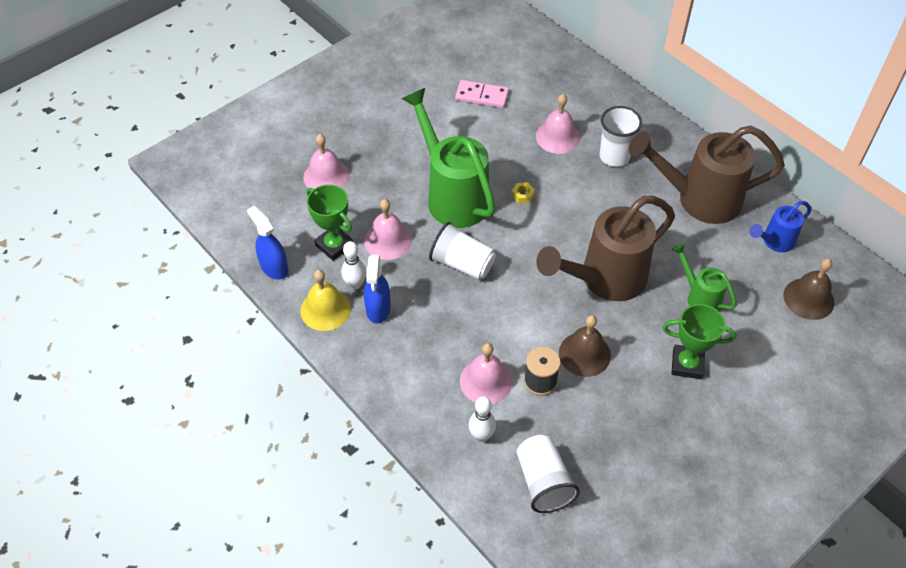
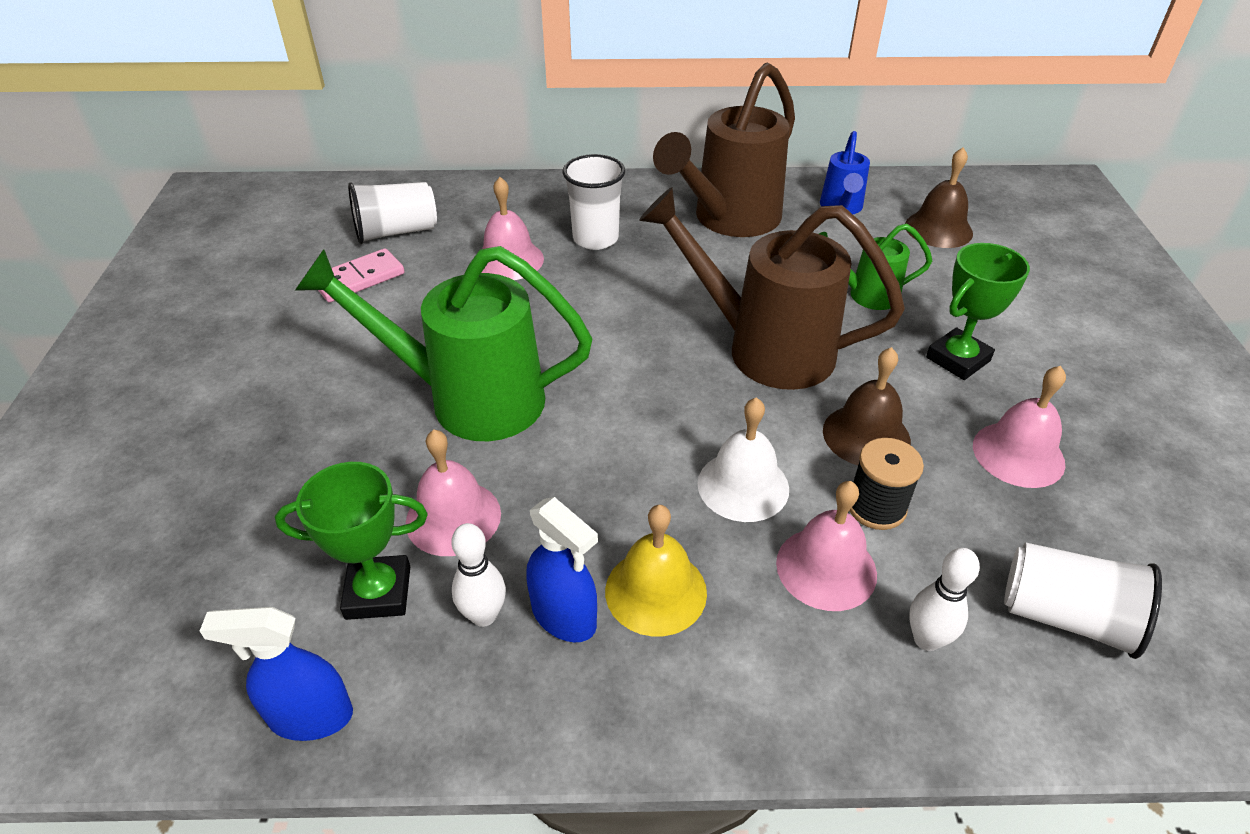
camera: 50 degrees left, 10 degrees down
yellow bell [300,270,351,331] -> yellow bell moved to [605,505,707,637]
pink bell [303,134,349,189] -> pink bell moved to [973,366,1066,488]
white cup [429,222,496,280] -> white cup moved to [348,182,437,244]
yellow nut [512,182,535,204] -> none
brown watering can [536,196,675,301] -> brown watering can turned 105 degrees clockwise [639,187,905,390]
none -> white bell [697,397,789,522]

